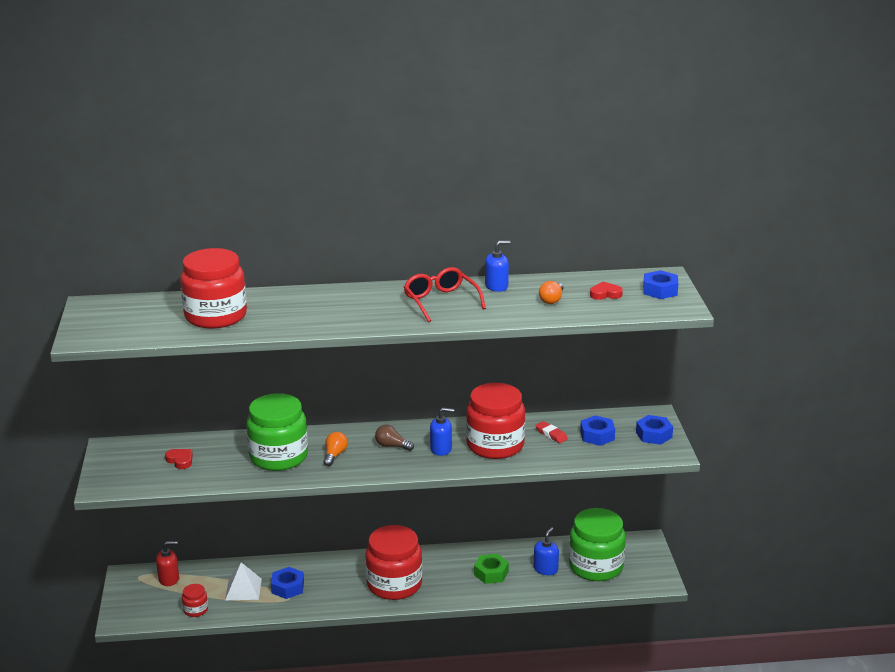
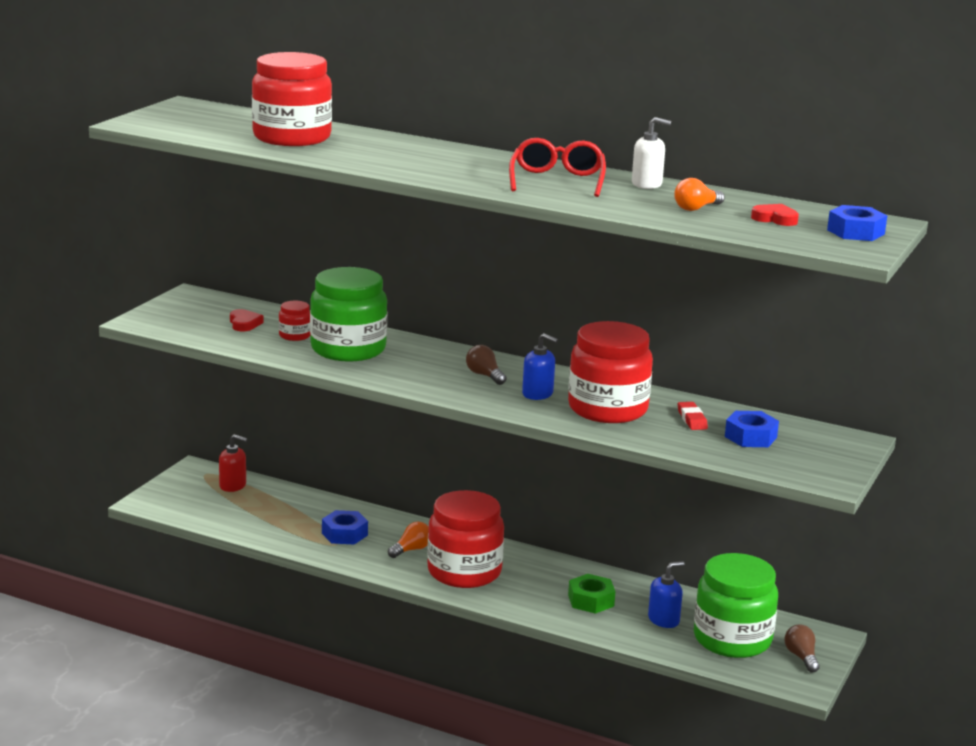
camera: 30 degrees right, 5 degrees down
red jar [182,584,208,617] -> red jar moved to [279,301,311,341]
white pyramid [225,562,262,600] -> none
orange light bulb [323,432,348,466] -> orange light bulb moved to [388,521,429,558]
blue soap dispenser [485,241,511,292] -> white soap dispenser [632,117,671,189]
blue nut [636,415,673,445] -> none
none -> brown light bulb [784,624,820,673]

